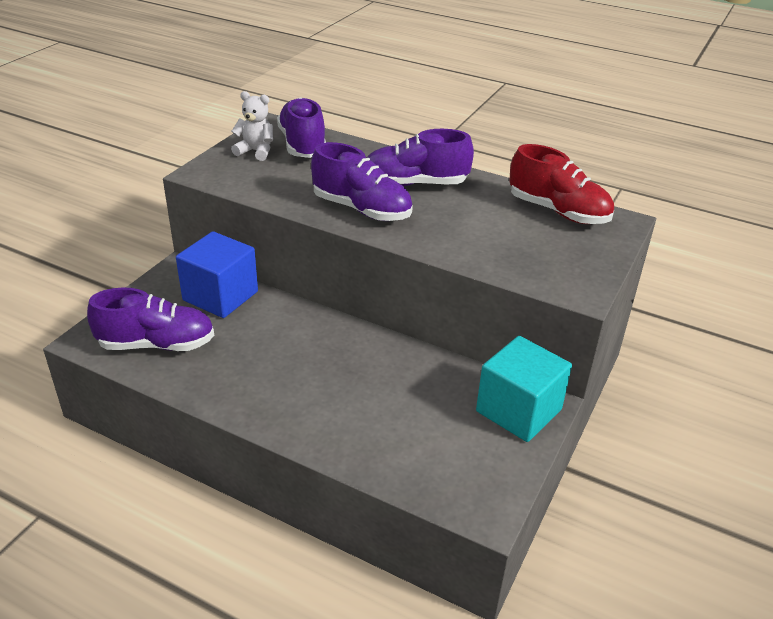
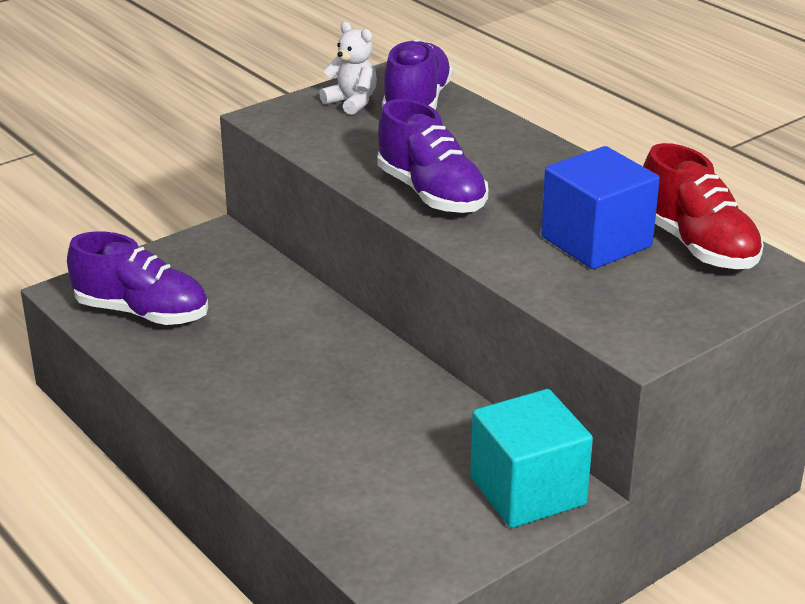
camera: 25 degrees right, 5 degrees down
blue cube [176,231,258,318] -> blue cube moved to [541,146,660,269]
purple shoe [367,129,474,186] -> none

